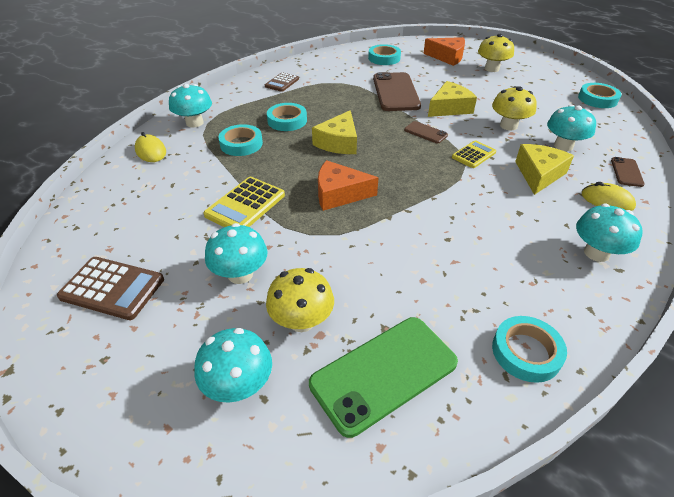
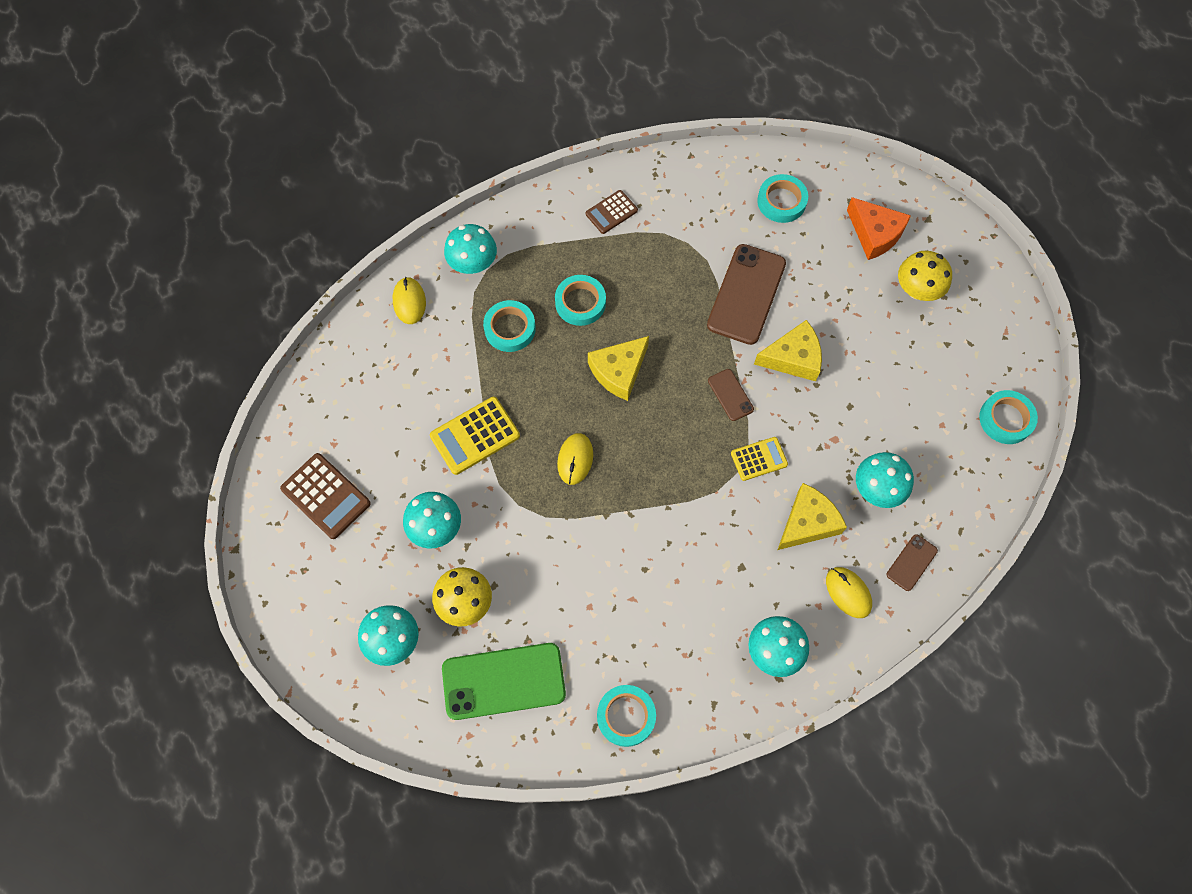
camera: 25 degrees right, 25 degrees up
orange cheese [318,160,379,211] -> yellow mouse [557,433,593,485]
yellow mushroom [492,86,537,130] -> none

